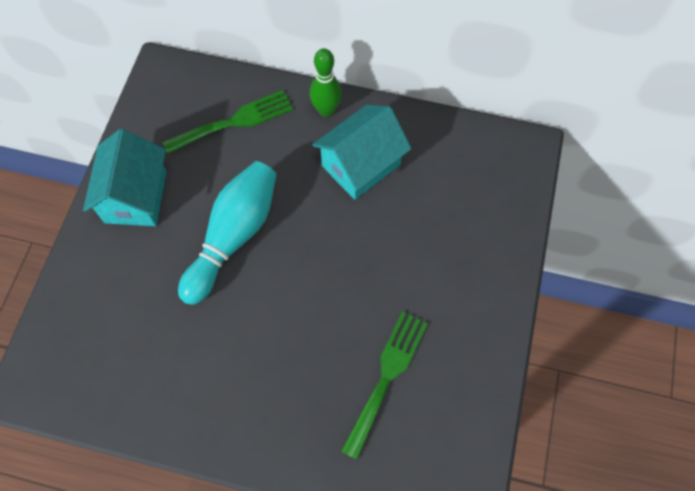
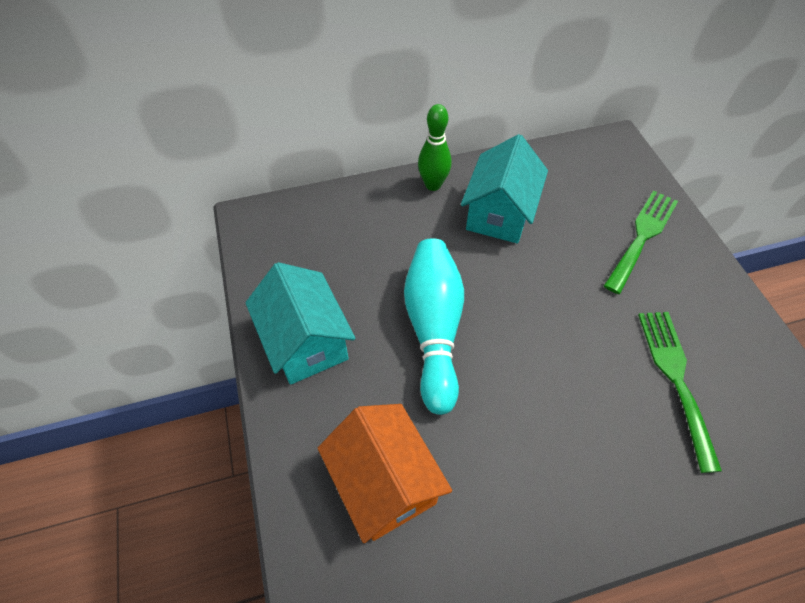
camera: 30 degrees left, 10 degrees down
green fork [162,90,293,154] -> green fork moved to [604,190,678,294]
none -> orange house [318,404,452,543]

